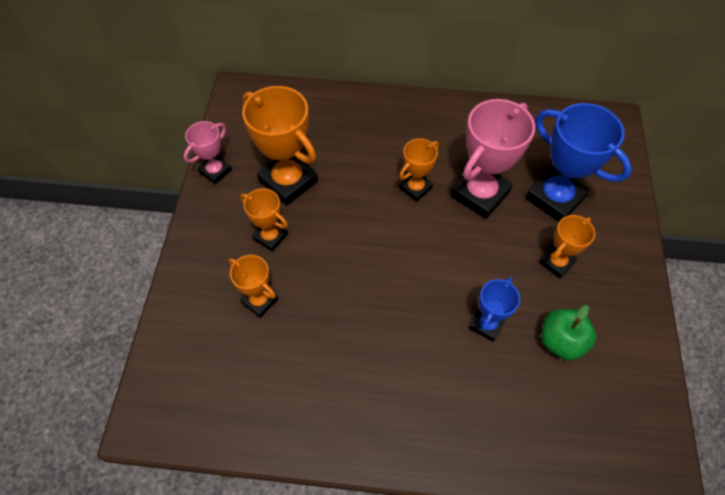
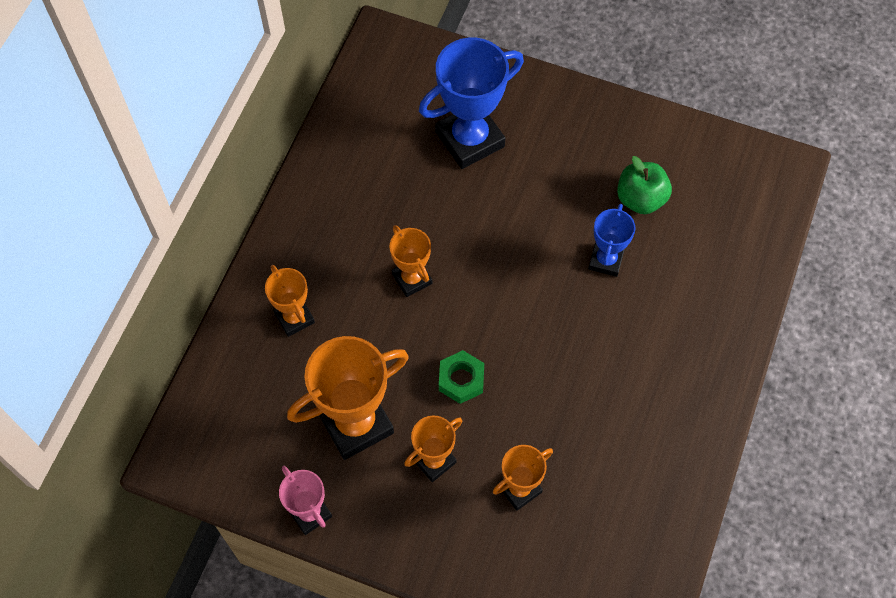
camera: 75 degrees left, 5 degrees up
pink trophy [451,99,535,219] -> none
blue trophy [469,277,520,342] -> blue trophy turned 60 degrees clockwise [588,204,635,277]
orange trophy [539,215,595,278] -> orange trophy moved to [265,265,315,337]
none -> green nut [439,350,484,404]

